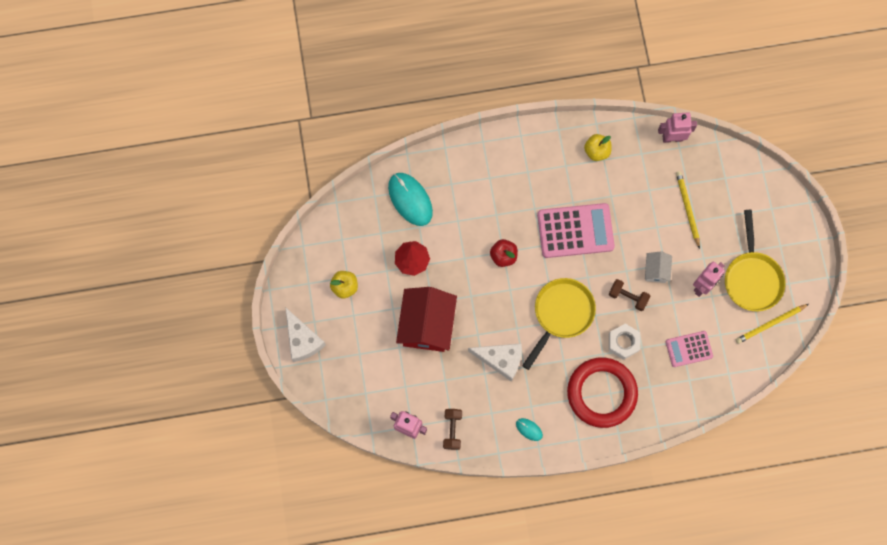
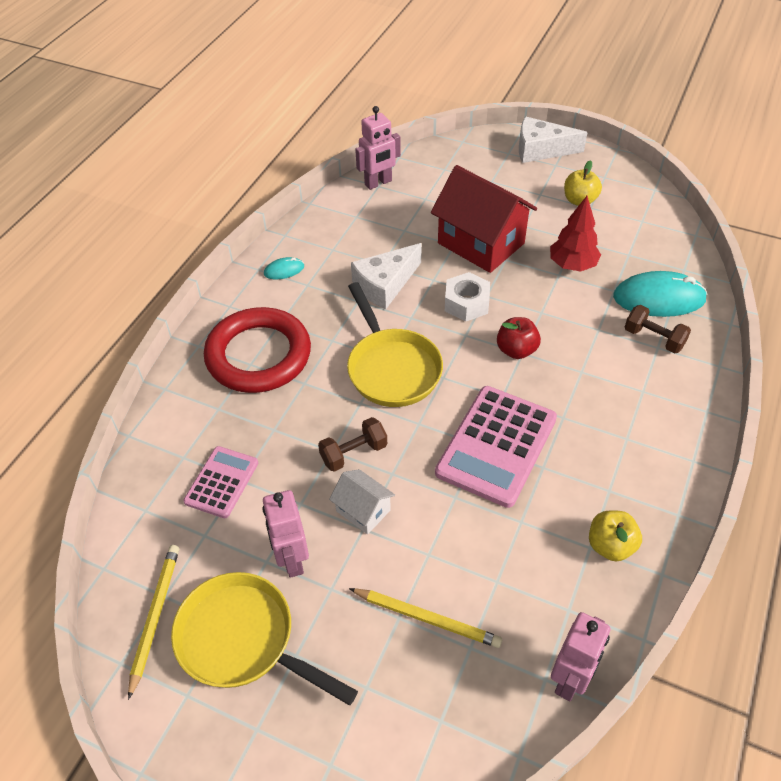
camera: 125 degrees right, 25 degrees down
brown dumbbell [443,409,462,450] -> brown dumbbell moved to [625,305,691,354]
white nut [609,324,640,360] -> white nut moved to [445,272,490,322]

